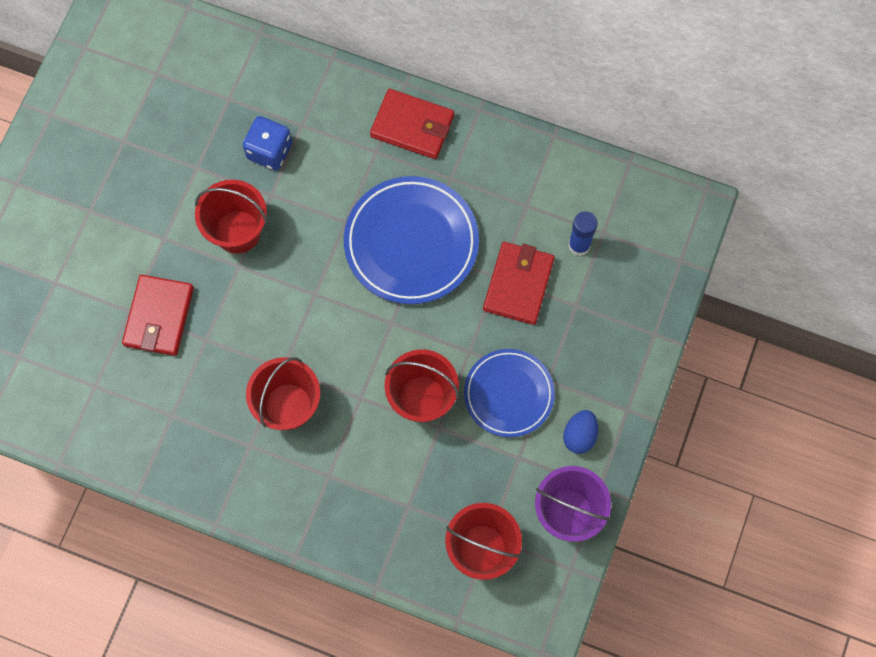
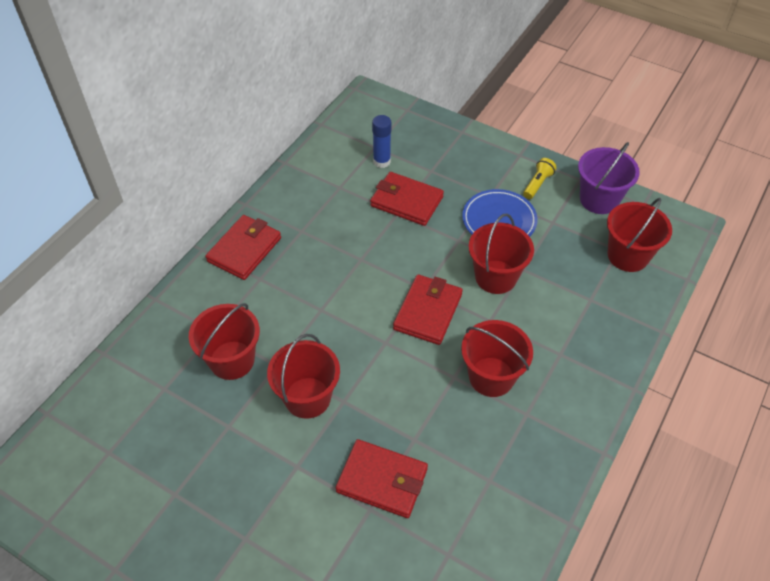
camera: 80 degrees left, 20 degrees down
blue dice [243,116,292,170] -> red bucket [189,303,260,380]
blue plate [344,176,479,304] -> none
blue egg [563,410,598,454] -> yellow flashlight [523,158,557,199]
none -> red wallet [393,274,463,345]

